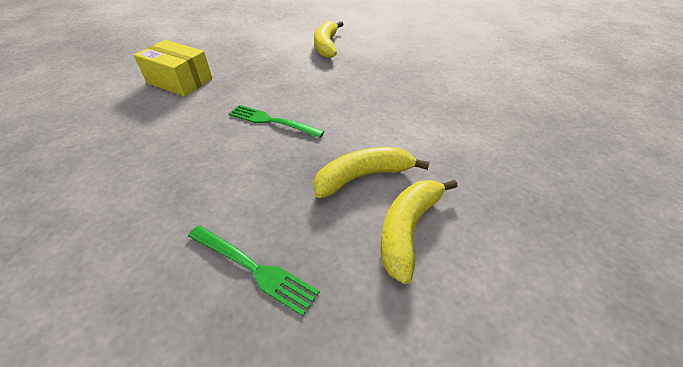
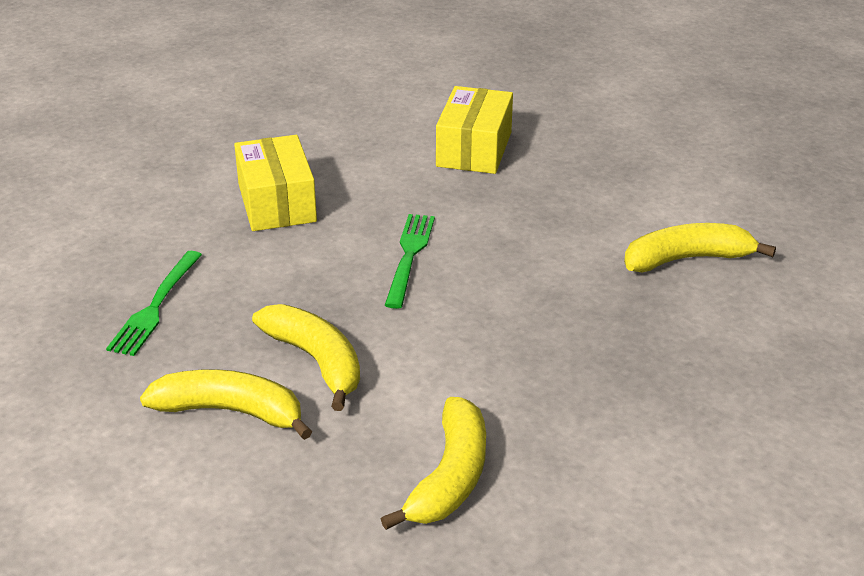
camera: 75 degrees right, 10 degrees down
none -> yellow box [234,135,317,231]
none -> yellow banana [381,397,486,530]

